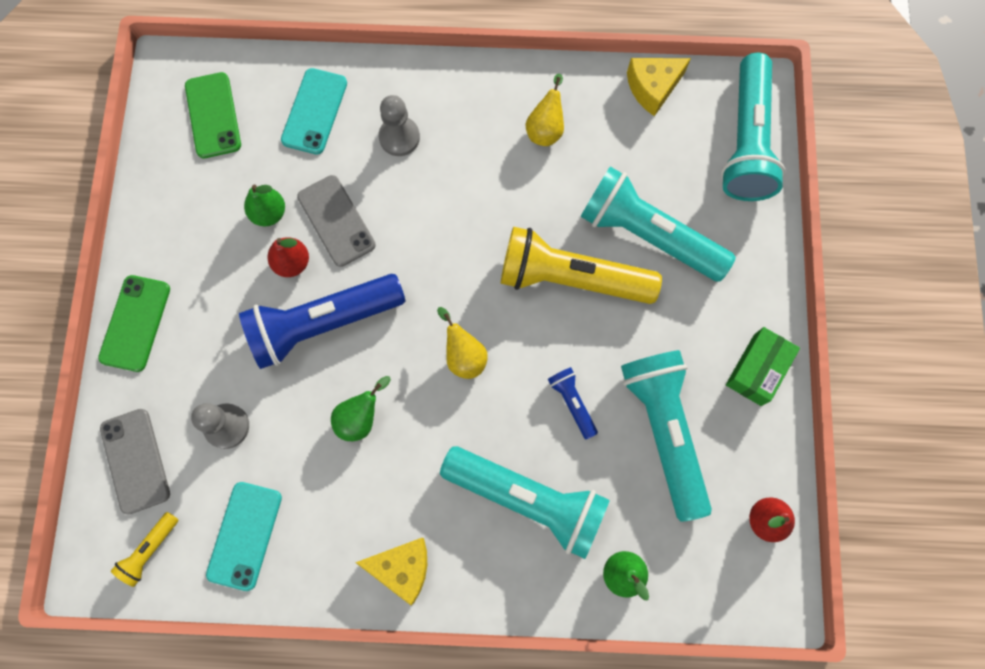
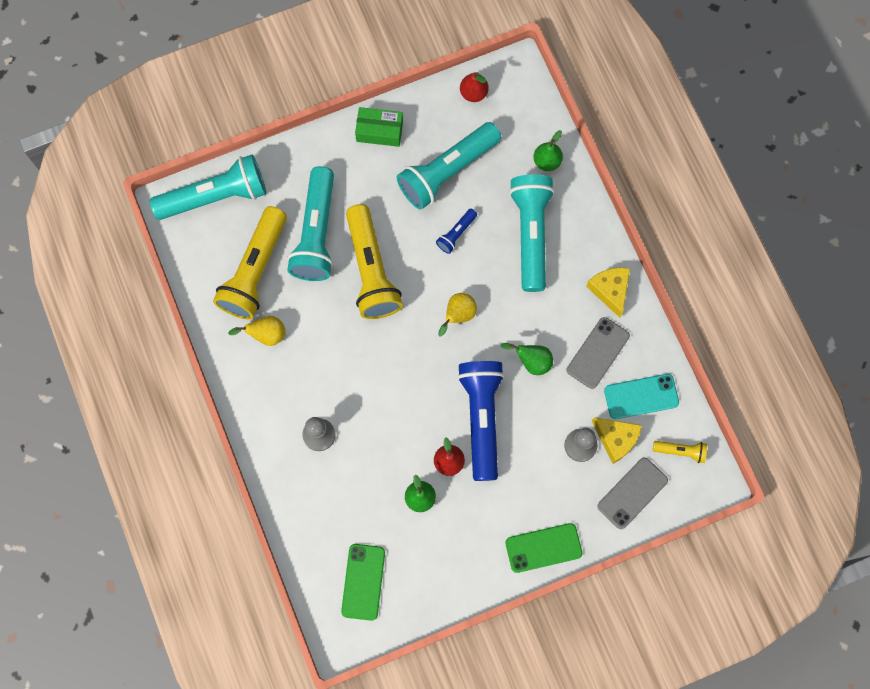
camera: 115 degrees left, 0 degrees up
green phone [185,72,241,158] -> green phone turned 45 degrees counterclockwise [341,544,385,621]
blue flashlight [239,274,405,369] -> blue flashlight turned 135 degrees counterclockwise [457,361,505,481]
turquoise phone [281,68,347,154] -> none
grey phone [297,175,376,267] -> grey phone moved to [567,317,630,389]
yellow cheese [627,58,691,116] -> yellow cheese moved to [592,417,642,464]
none -> yellow flashlight [213,206,287,319]

